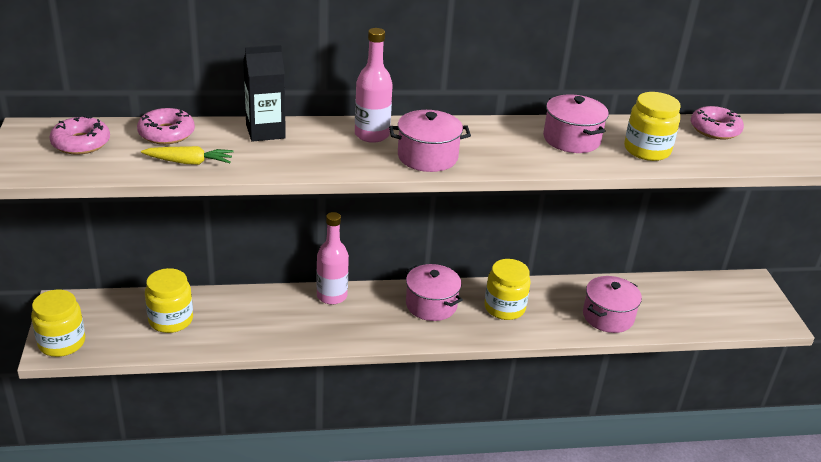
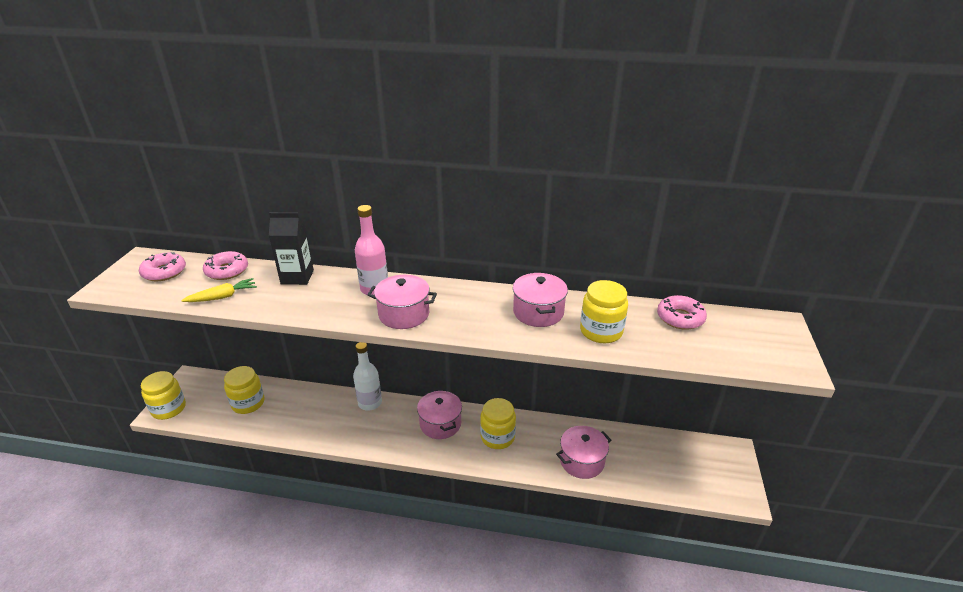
camera: 20 degrees right, 0 degrees up
yellow carrot [141,146,234,165] -> yellow carrot turned 45 degrees counterclockwise [181,278,257,302]
pink bottle [316,212,349,304] -> white bottle [353,342,382,411]

